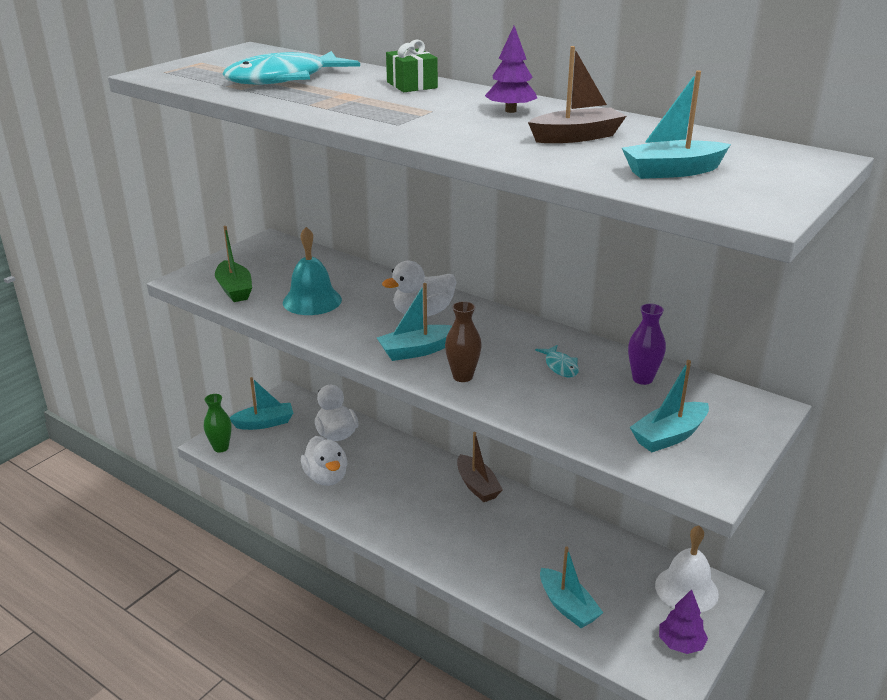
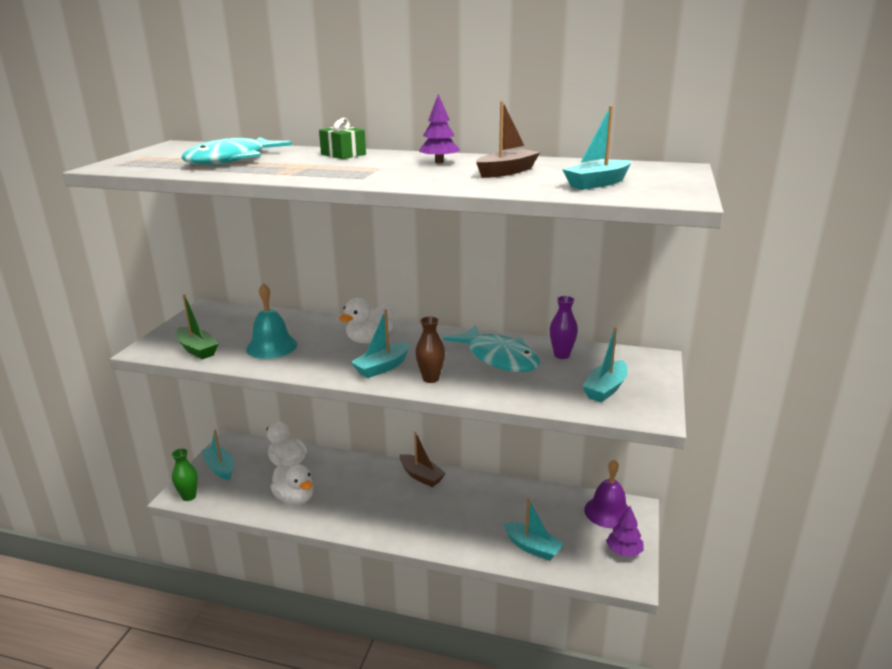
camera: 20 degrees left, 5 degrees down
turquoise boat [230,377,293,430] -> turquoise boat turned 90 degrees counterclockwise [201,430,234,480]
turquoise fish [535,345,579,377] -> turquoise fish [443,325,540,372], size x2.31
white bell [655,525,719,612] -> purple bell [584,459,629,528]

